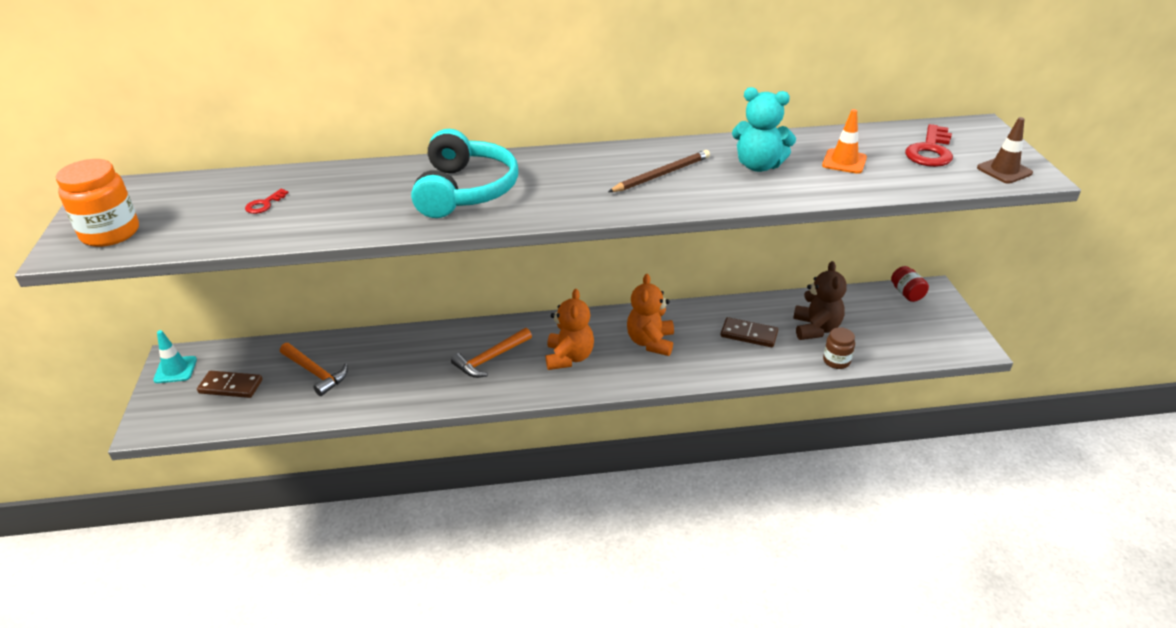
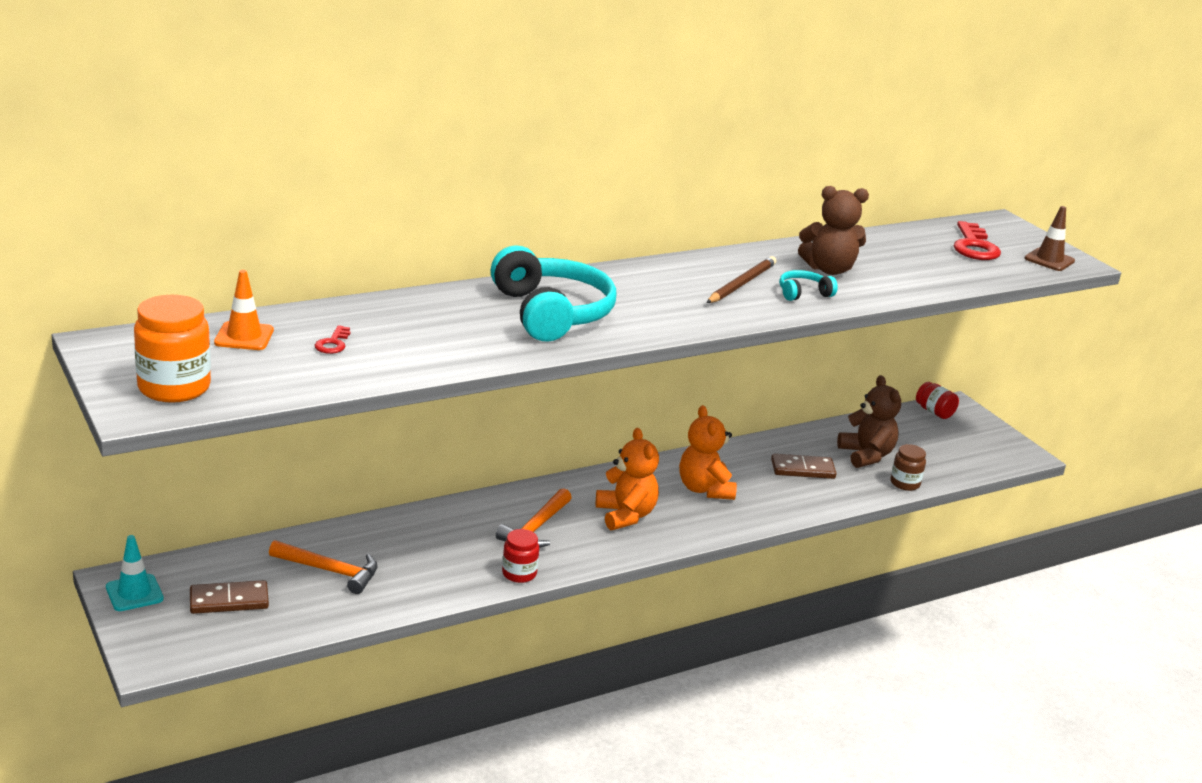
camera: 25 degrees left, 10 degrees down
turquoise teddy bear [732,87,796,172] -> brown teddy bear [798,186,869,275]
orange traffic cone [822,109,867,174] -> orange traffic cone moved to [214,270,274,350]
none -> red jar [502,529,539,583]
none -> turquoise headphones [779,270,838,301]

